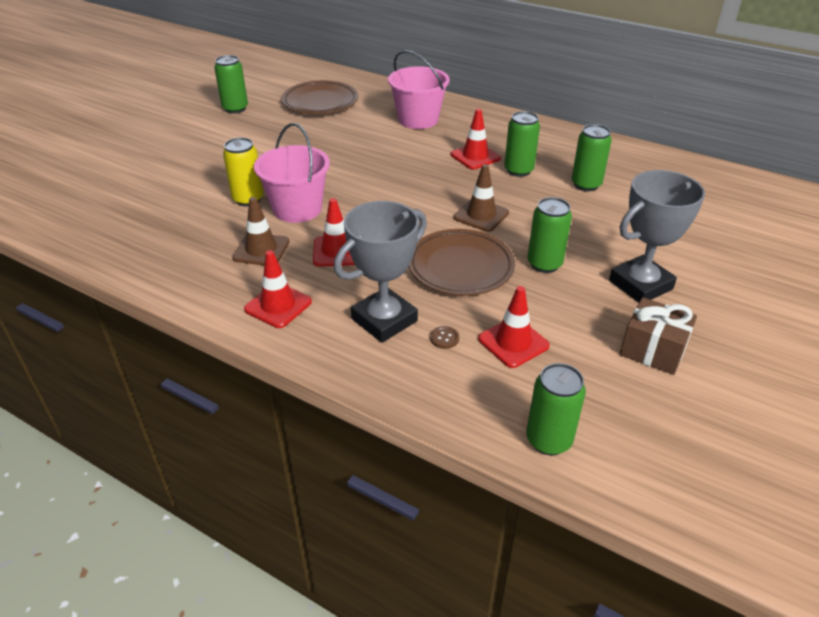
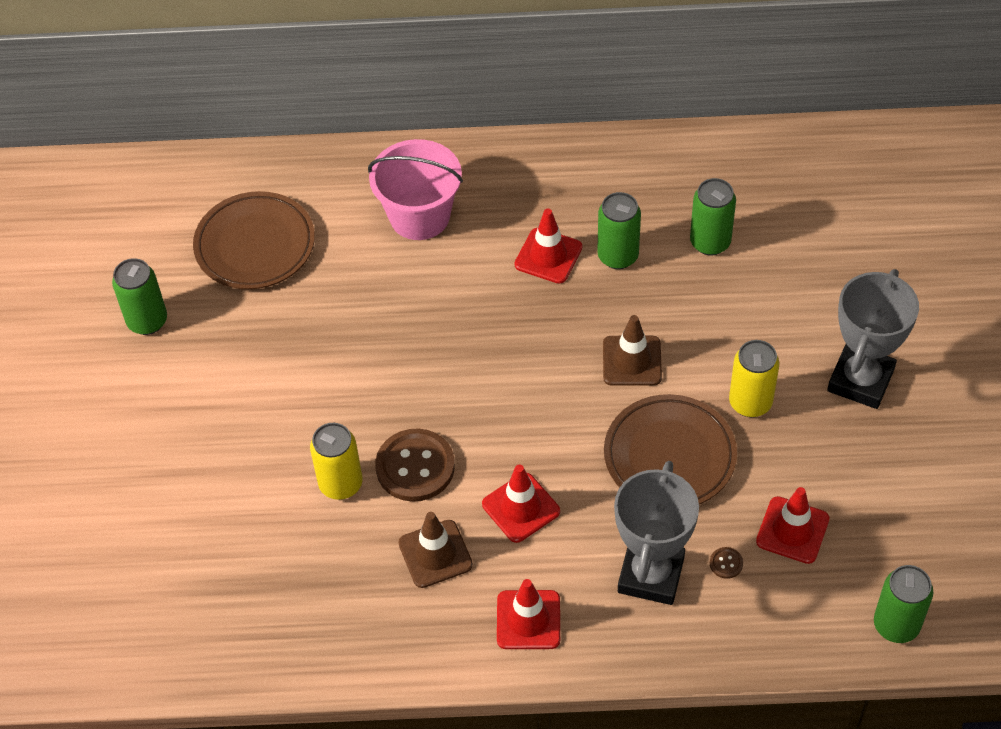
camera: 30 degrees left, 15 degrees up
pink bucket [254,123,330,223] -> brown button [375,428,455,502]
green can [527,197,572,273] -> yellow can [729,340,779,417]
brown gift [620,297,697,375] -> none

